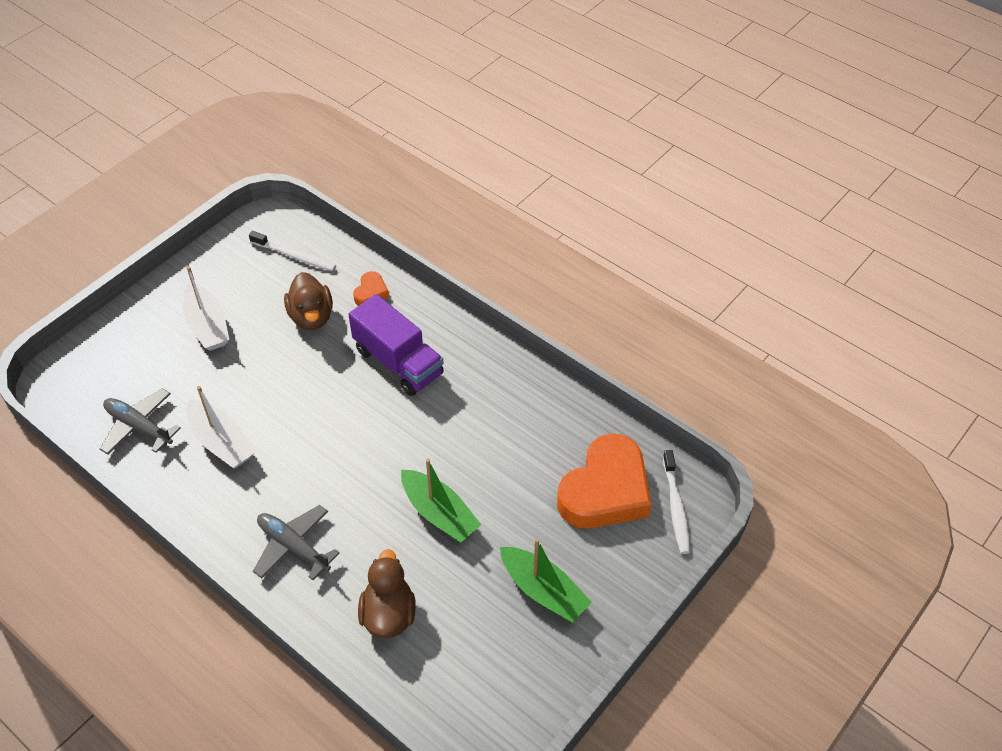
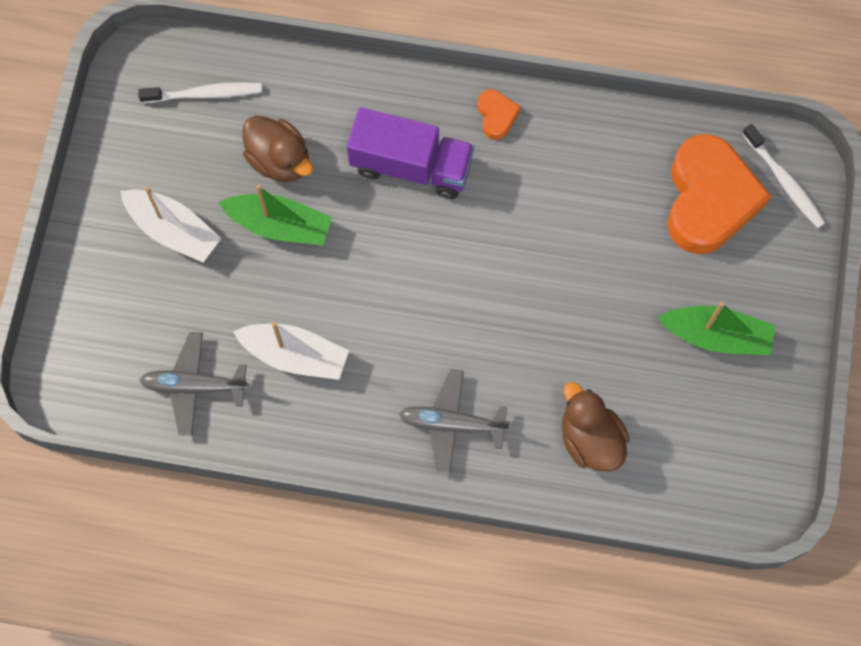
camera: 30 degrees left, 20 degrees up
orange heart [353,271,389,306] -> orange heart moved to [478,90,521,140]
green boat [401,459,481,542] -> green boat moved to [218,185,332,245]

